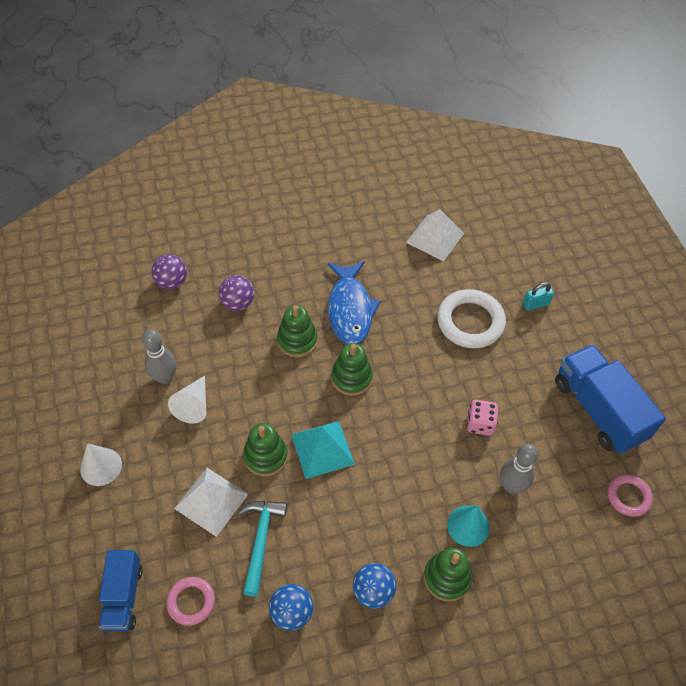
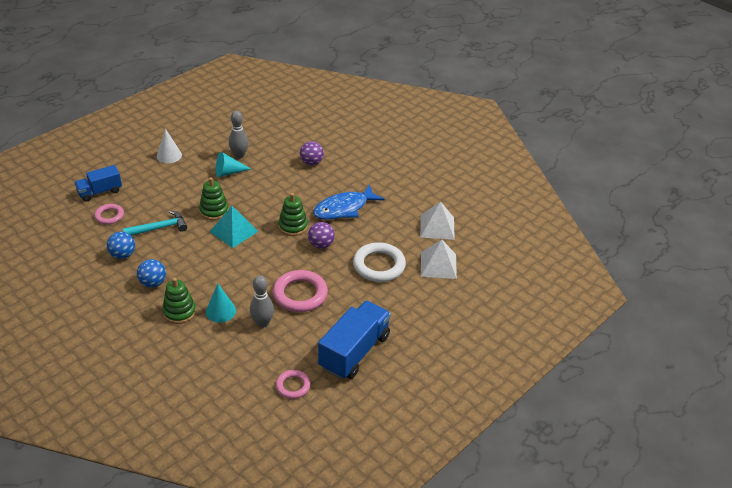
camera: 60 degrees right, 15 degrees down
purple ball [151,254,187,289] -> purple ball moved to [308,222,335,249]
white cone [168,376,206,424] -> turquoise cone [216,152,251,177]
white pyramid [174,468,248,537] -> white pyramid moved to [421,240,457,279]
green stacking toy [277,305,318,357] -> none
pink dice [467,400,498,436] -> pink ring [273,270,328,312]
turquoise padlock [523,282,554,310] -> none

